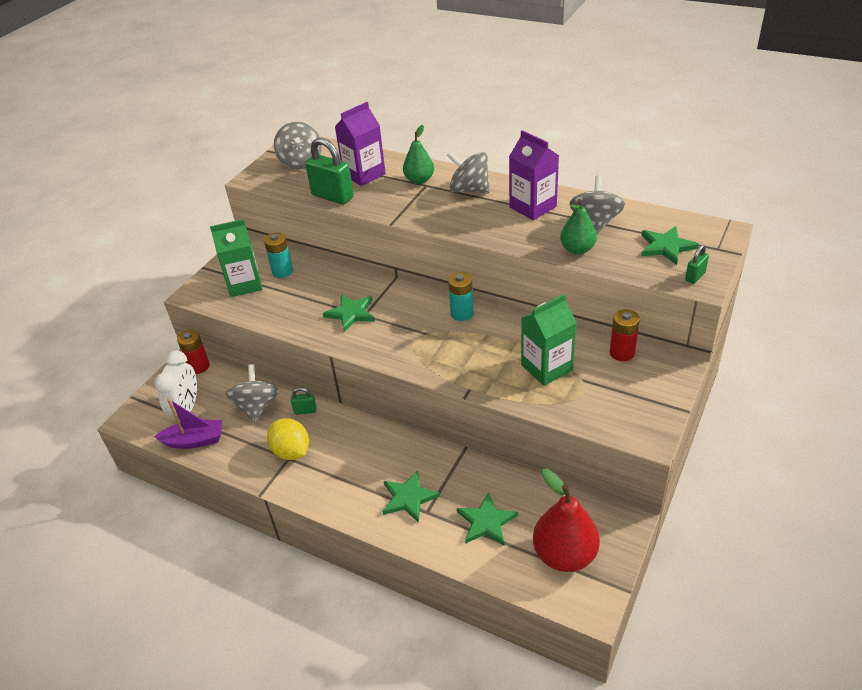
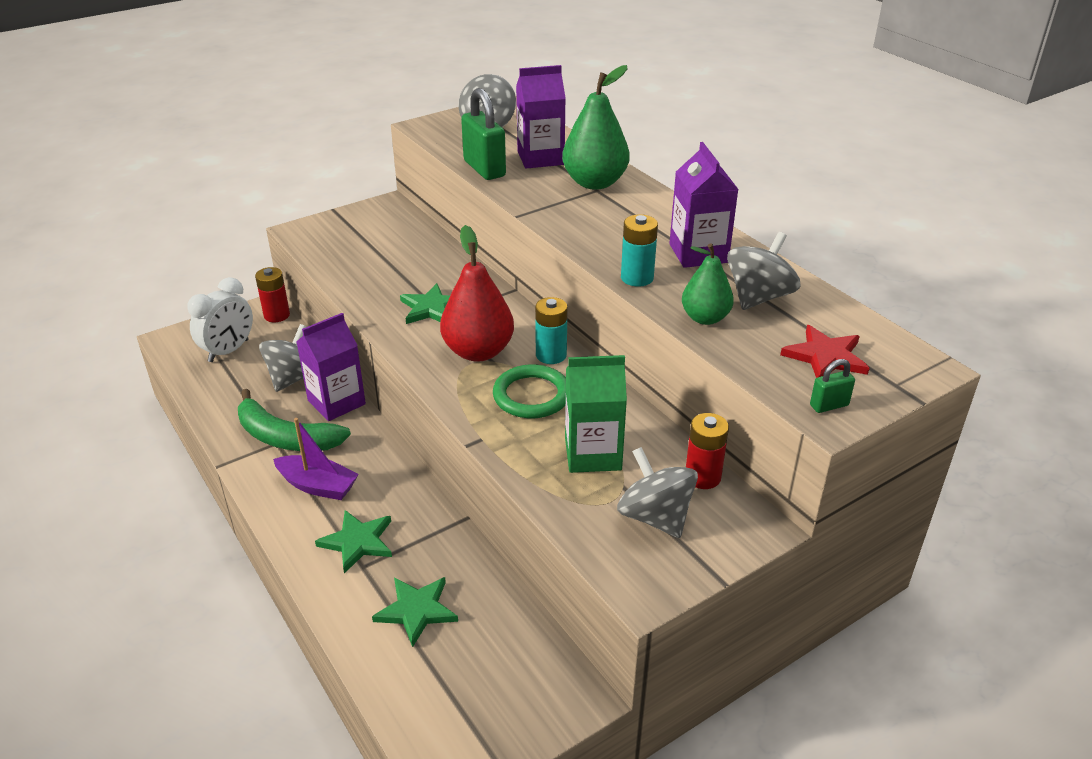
camera: 25 degrees right, 5 degrees down
purple boat [154,399,222,449] -> purple boat moved to [273,418,359,500]
green carton [210,219,262,297] -> none
turquoise battery [264,232,293,278] -> turquoise battery moved to [621,214,658,287]
yellow lemon [267,418,309,460] -> green banana [238,389,351,451]
green padlock [291,387,316,415] -> purple carton [297,313,366,421]
green pear [403,125,434,184] -> green pear [562,65,630,190], size x1.61
grey spinning top [447,151,490,193] -> grey spinning top moved to [617,447,698,538]
red pear [533,469,600,572] -> red pear moved to [440,225,514,362]
green star [641,226,699,265] -> red star [780,325,870,378]
none -> green ring [493,364,566,418]

